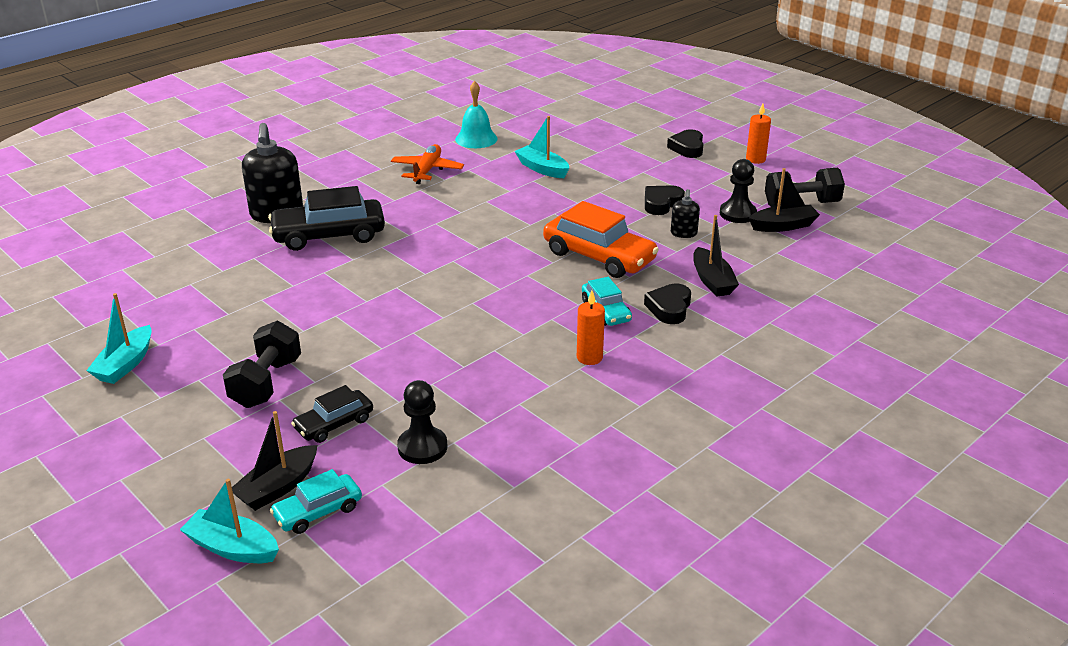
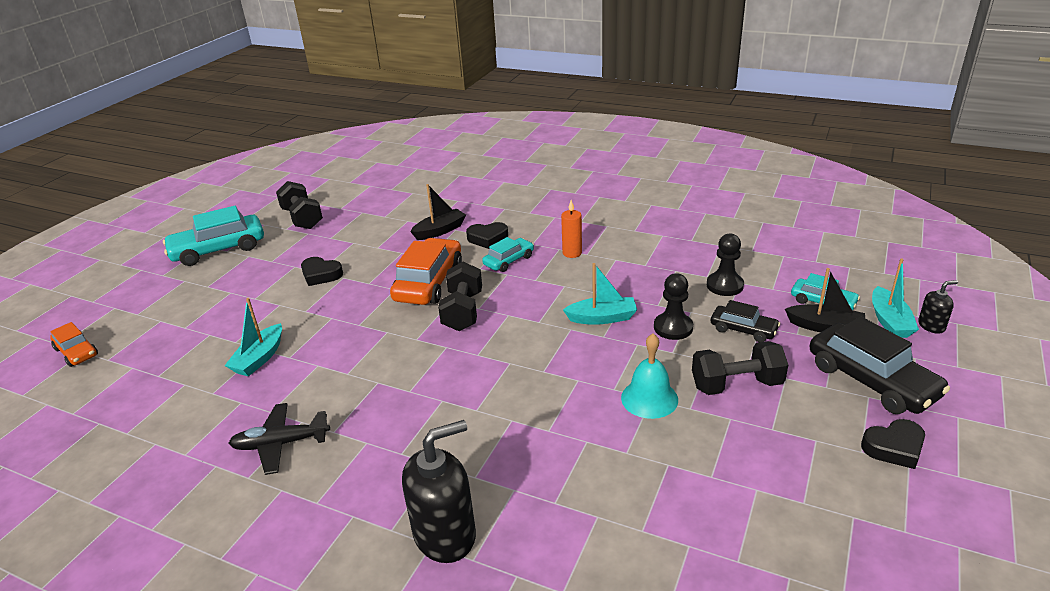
camera: 110 degrees left, 0 degrees up
turquoise boat [86,293,152,384] -> turquoise boat moved to [563,263,637,325]
black car [268,186,385,251] -> black car moved to [810,316,950,414]
orange plane [391,144,464,184] -> black plane [229,403,330,475]
turquoise bell [455,81,498,148] -> turquoise bell moved to [621,334,678,419]
black heart [667,129,704,158] -> black heart moved to [861,419,925,469]
black soap dispenser [671,189,700,238] -> black soap dispenser moved to [918,280,958,334]
black pawn [720,159,757,223] -> black pawn moved to [654,273,693,340]
orange candle [746,103,771,164] -> turquoise car [163,206,264,266]
black boat [749,168,820,232] -> none
none -> orange car [50,322,98,367]
none -> black dumbbell [438,262,482,331]

